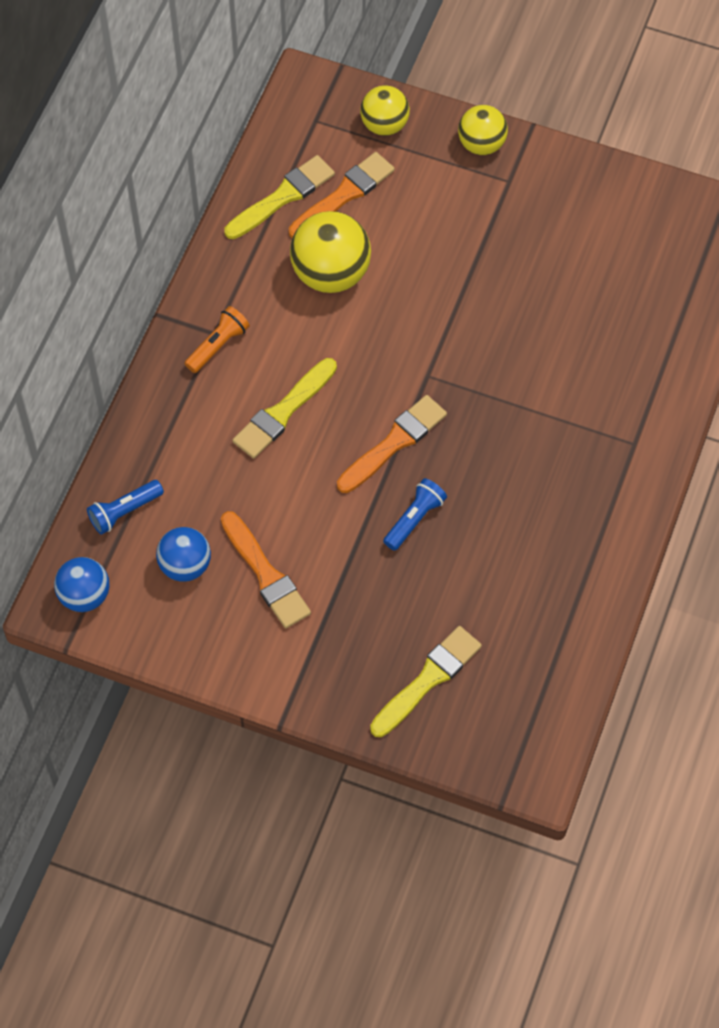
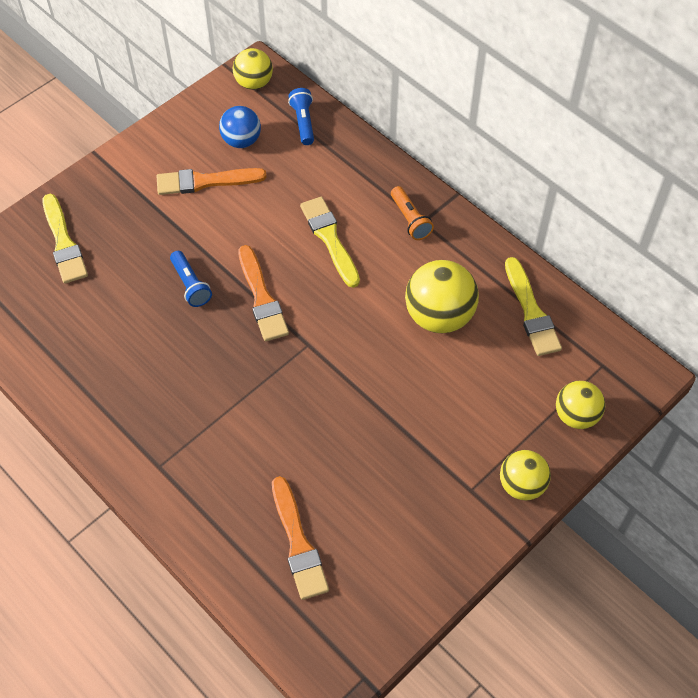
camera: 115 degrees right, 5 degrees down
blue ball [54,557,110,612] -> yellow ball [233,48,273,90]
orange brush [289,152,395,238] -> orange brush moved to [272,476,329,600]

